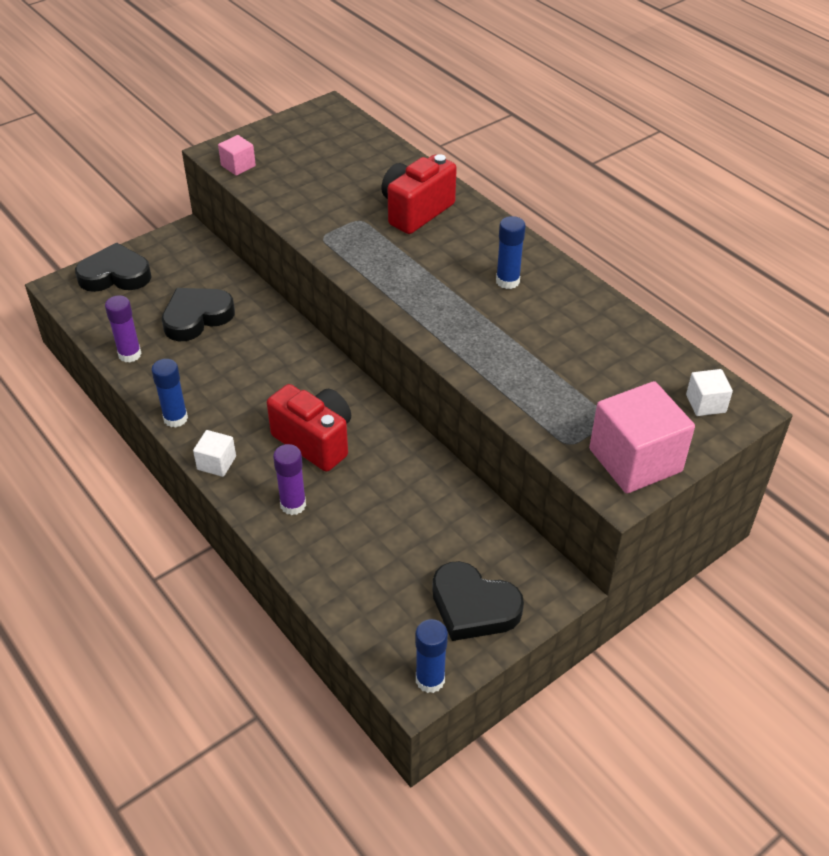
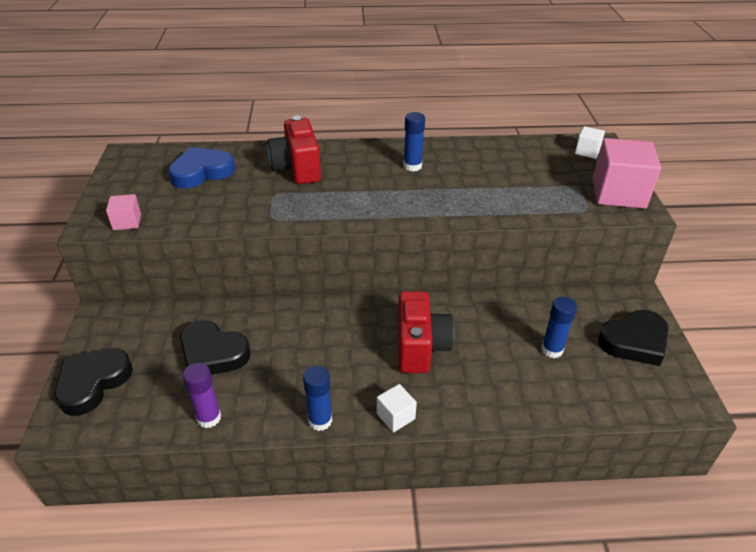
camera: 55 degrees left, 5 degrees down
black heart [162,288,235,341] -> black heart turned 60 degrees counterclockwise [180,320,250,375]
red camera [267,384,351,472] -> red camera turned 105 degrees clockwise [398,291,454,373]
purple glue stick [273,444,306,515] -> none
blue glue stick [415,619,448,693] -> blue glue stick moved to [541,297,577,358]
none -> blue heart [168,147,235,189]

